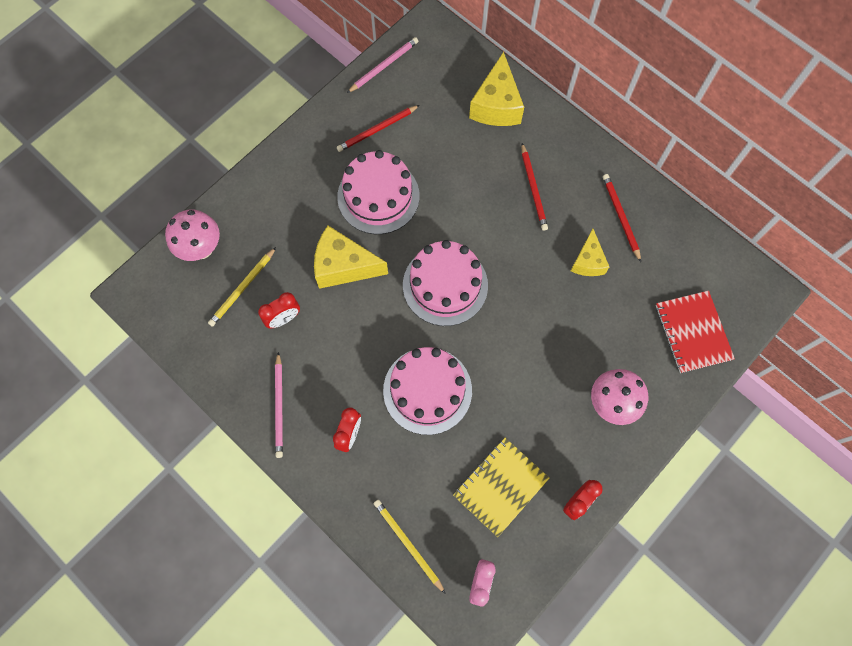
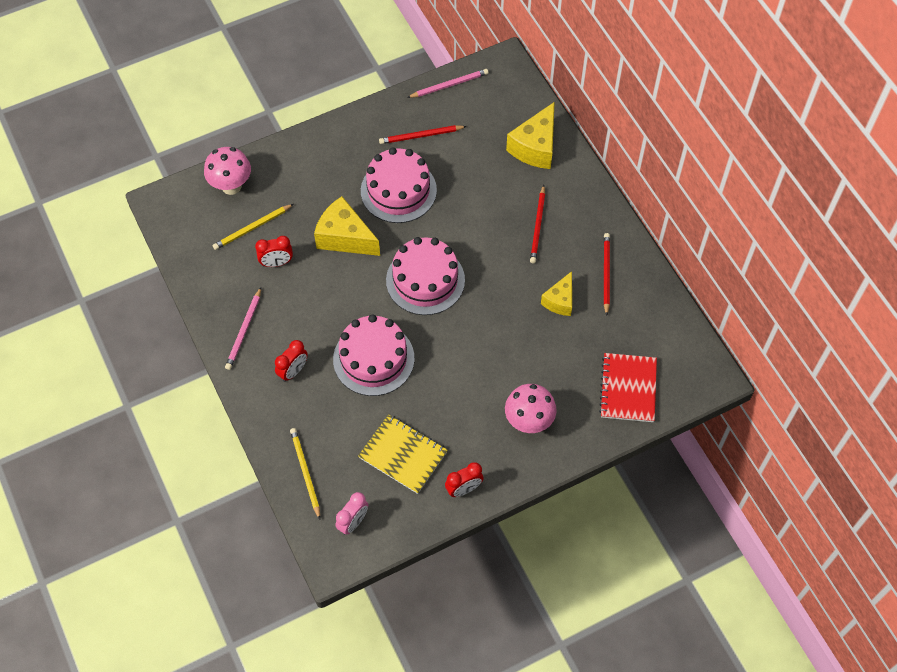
camera: 20 degrees right, 10 degrees down
yellow notebook [453,438,549,537] -> yellow notebook turned 60 degrees clockwise [358,414,448,494]

